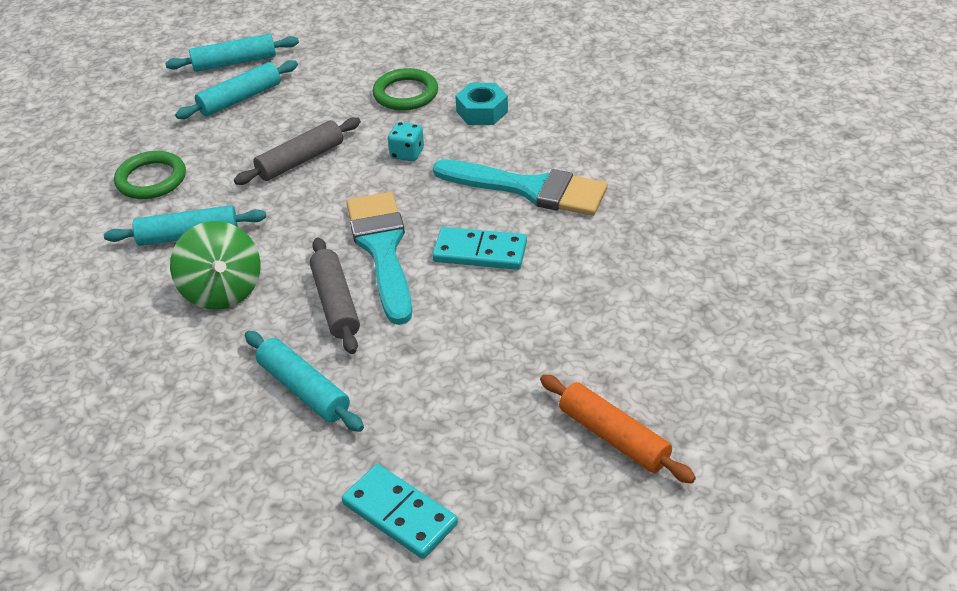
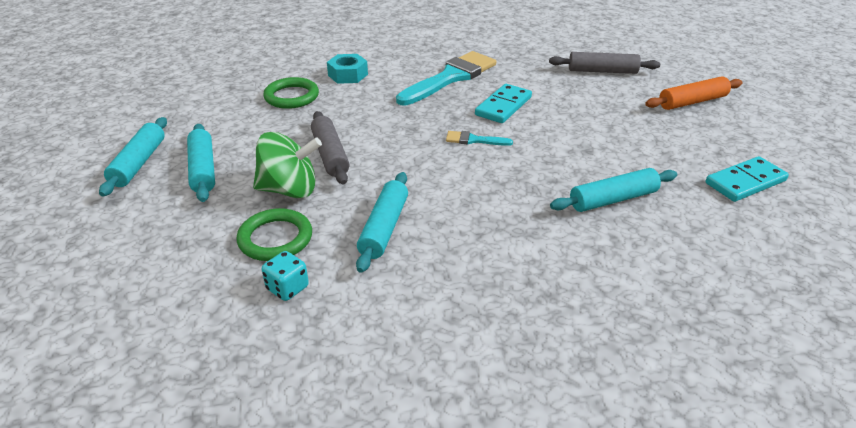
camera: 70 degrees left, 5 degrees down
green spinning top [170,221,261,310] -> green spinning top moved to [253,132,322,198]
grey rolling pin [310,237,360,354] -> grey rolling pin moved to [549,52,660,74]
turquoise brush [346,192,412,325] -> turquoise brush [446,131,513,146], size x0.45
turquoise dice [388,122,424,161] -> turquoise dice moved to [262,251,309,301]

